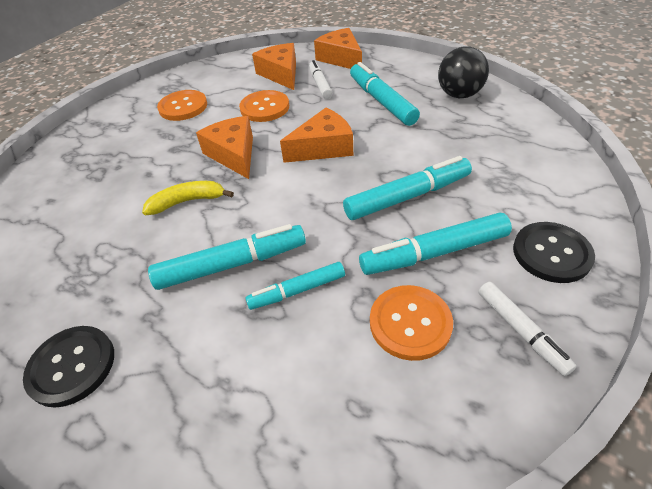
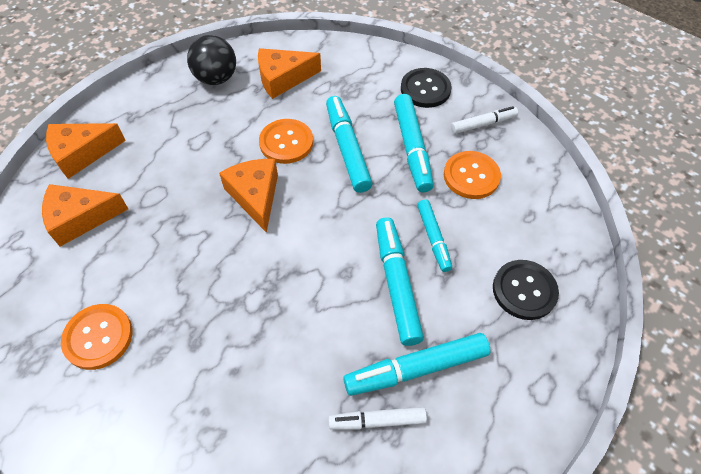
camera: 85 degrees left, 10 degrees up
black button [23,326,114,408] -> black button moved to [493,260,559,320]
yellow banana [142,181,234,215] -> none
orange cheese [196,116,253,179] -> orange cheese moved to [258,48,321,99]
orange button [239,90,289,122] -> orange button moved to [259,119,313,164]
white marker [309,60,332,99] -> white marker moved to [328,407,427,430]
turquoise marker [350,62,420,126] -> turquoise marker moved to [343,333,490,396]

